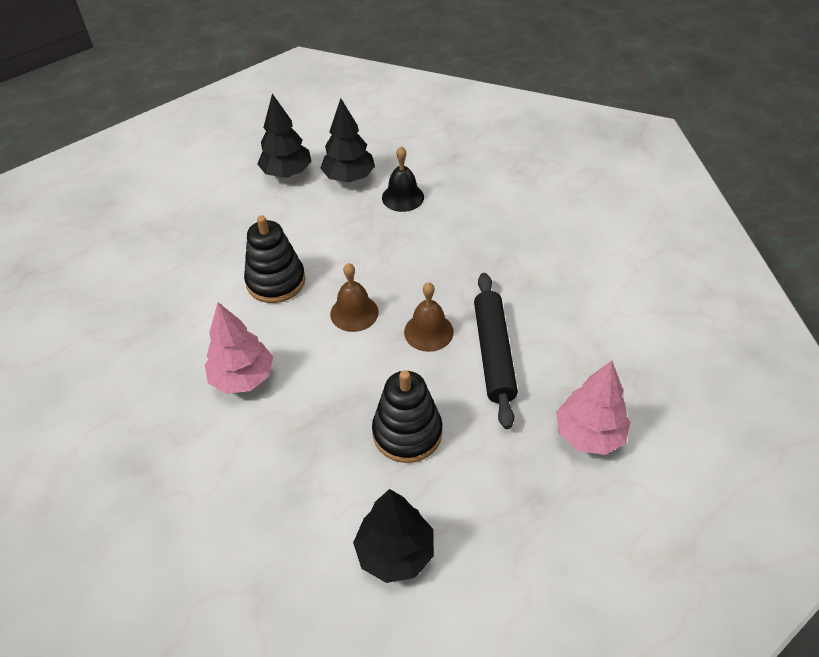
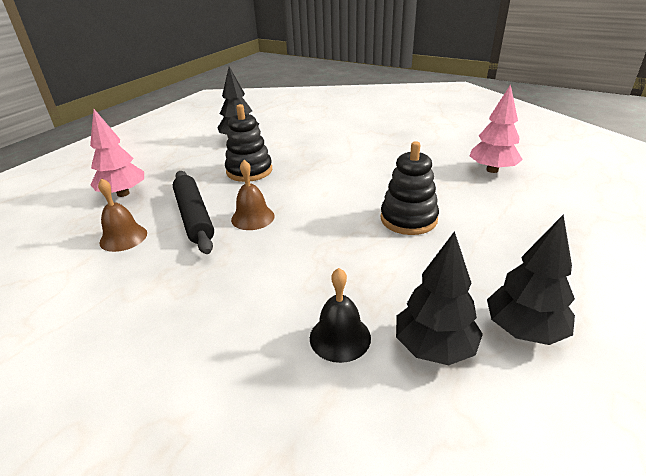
camera: 160 degrees right, 15 degrees down
pink tree [205,302,273,394] -> pink tree moved to [470,84,523,173]
brown bell [330,263,379,332] -> brown bell moved to [98,178,147,252]

